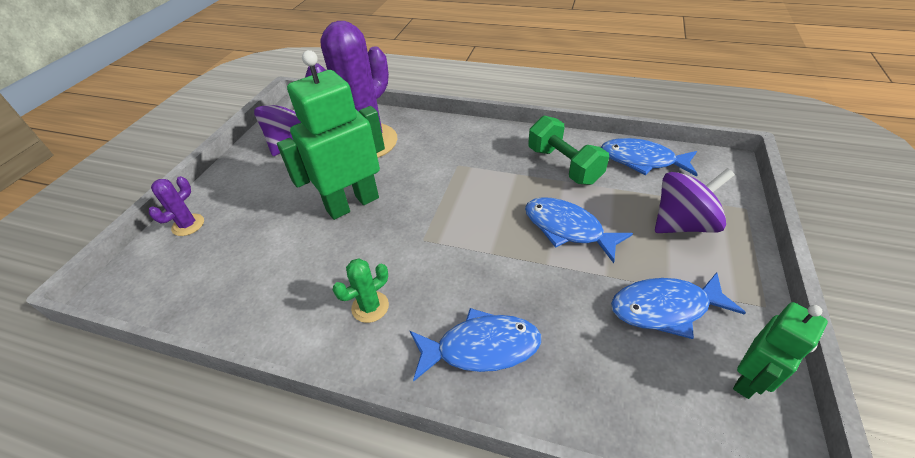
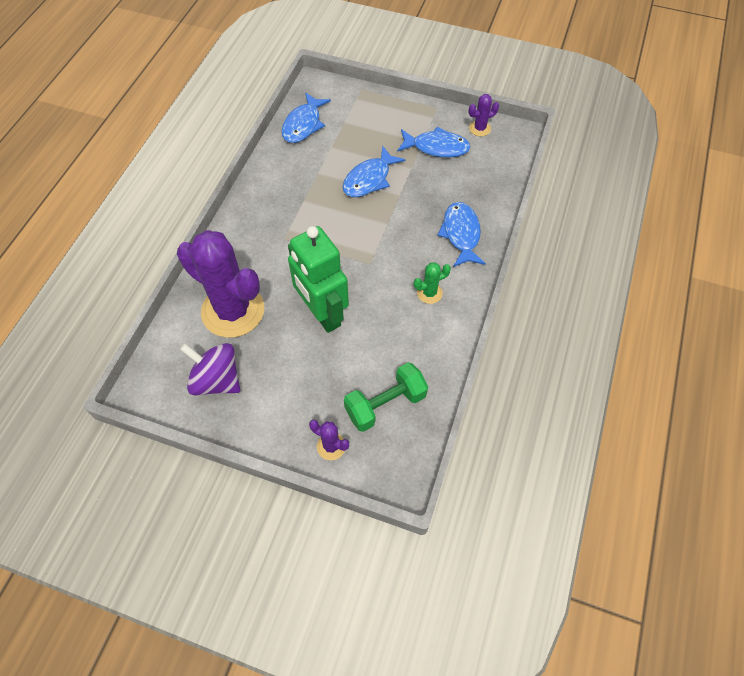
camera: 90 degrees left, 15 degrees up
green cactus [333,258,389,323] -> green cactus turned 75 degrees counterclockwise [414,262,451,304]
green dumbbell [528,116,609,185] -> green dumbbell moved to [344,362,428,432]
blue fish [611,272,746,339] -> blue fish turned 75 degrees counterclockwise [397,127,471,158]
purple spinning top [655,168,735,233] -> none
green robot [733,302,828,399] -> purple cactus [469,94,499,136]

